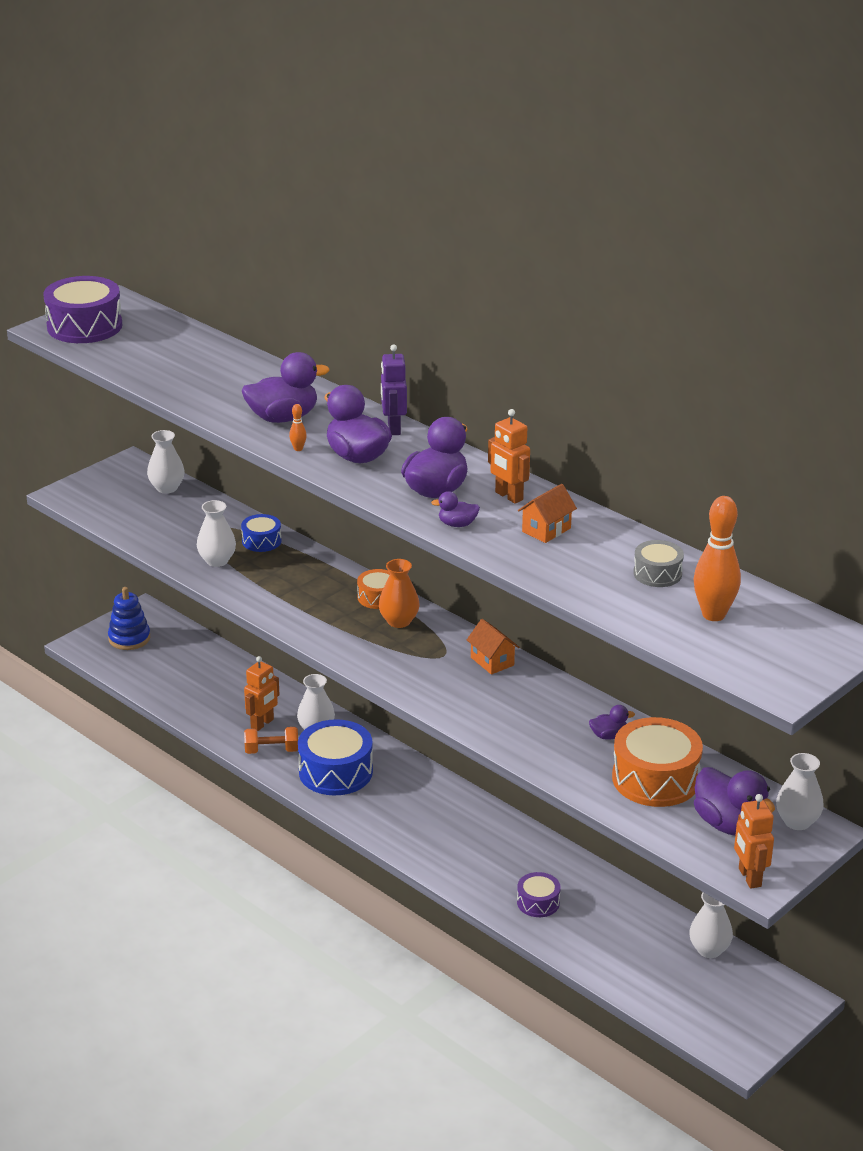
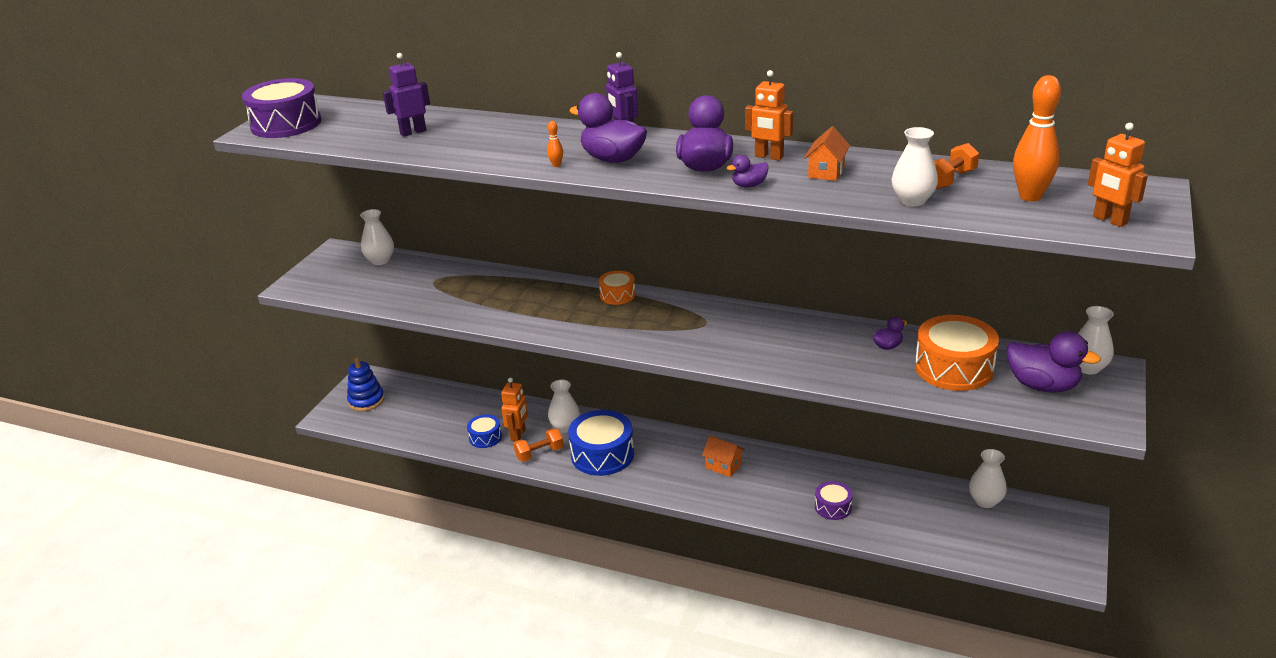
camera: 20 degrees left, 0 degrees up
white vase [197,500,236,567] -> white vase moved to [891,127,938,206]
blue drum [241,514,281,552] -> blue drum moved to [467,414,502,448]
purple duck [242,352,330,423] -> none
orange vase [379,559,420,628] -> none
orange house [467,619,519,675] -> orange house moved to [702,435,745,477]
grey drum [633,540,684,587] -> orange dumbbell [934,143,979,189]
orange robot [734,794,774,889] -> orange robot moved to [1088,123,1148,227]
none -> purple robot [383,53,430,137]

